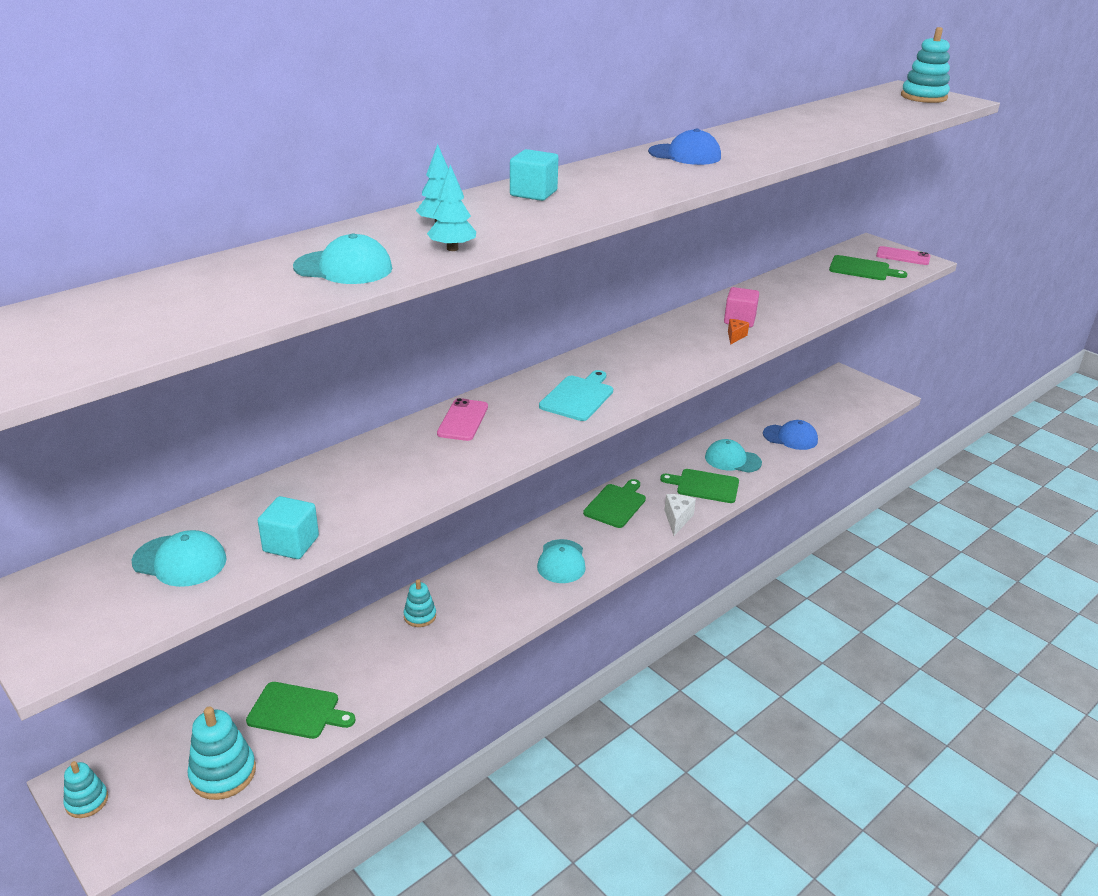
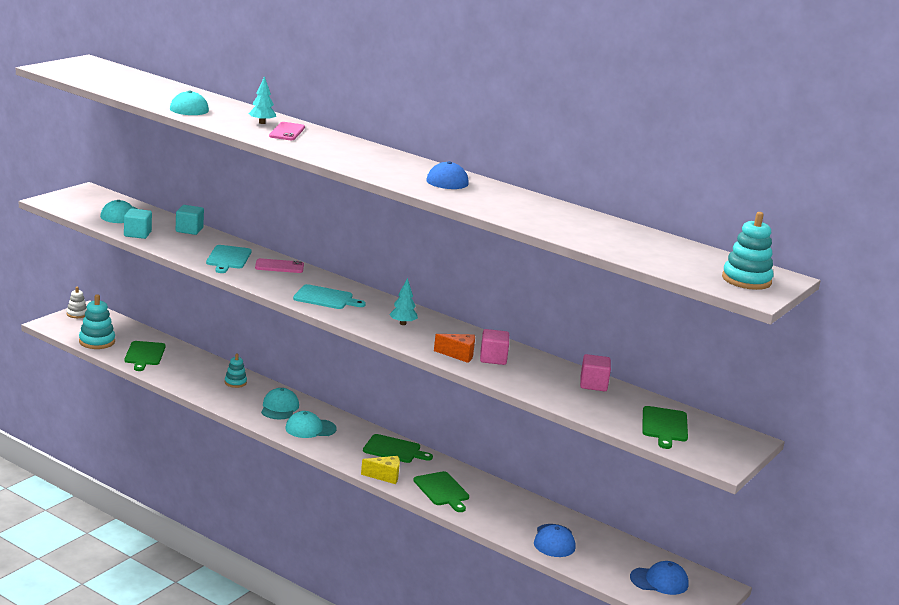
camera: 75 degrees right, 10 degrees down
turquoise stacking toy [63,761,108,818] -> white stacking toy [67,287,87,318]
turquoise tree [427,165,476,251] -> turquoise tree moved to [389,278,418,325]
turquoise cube [510,149,558,201] -> turquoise cube moved to [176,205,204,235]
green cutting board [660,469,739,503] -> green cutting board turned 150 degrees clockwise [413,471,469,512]
white cheese [664,494,696,536] -> yellow cheese [361,456,400,484]
turquoise cap [705,439,762,473] -> turquoise cap moved to [261,388,299,420]
orange cheese [728,319,749,345] -> orange cheese [434,334,475,363], size x1.54
pink phone [876,246,930,265] -> pink phone moved to [269,122,305,140]
none -> turquoise cutting board [206,245,251,273]
none -> pink cube [580,354,611,391]
none -> blue cap [630,561,689,595]

